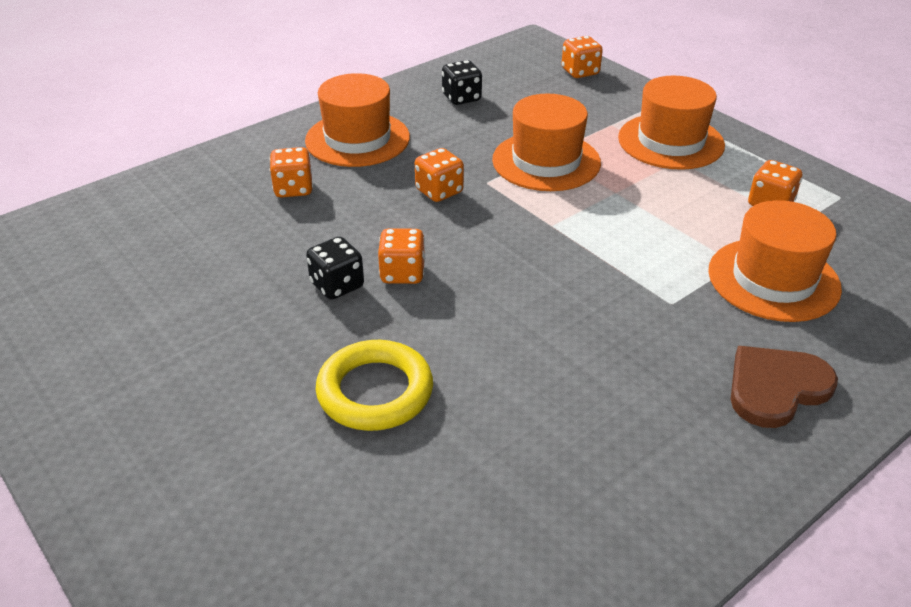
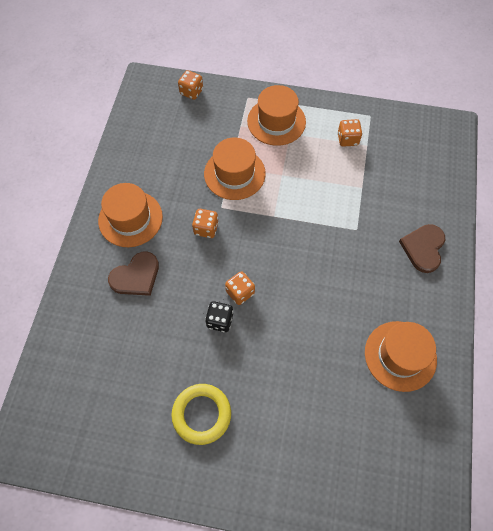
camera: 40 degrees left, 25 degrees up
orange dice [269,147,313,198] -> brown heart [108,251,159,296]
yellow ring [316,340,433,431] -> yellow ring moved to [171,384,231,445]
black dice [442,60,482,105] -> none
orange hat [708,200,842,322] -> orange hat moved to [365,321,437,392]

